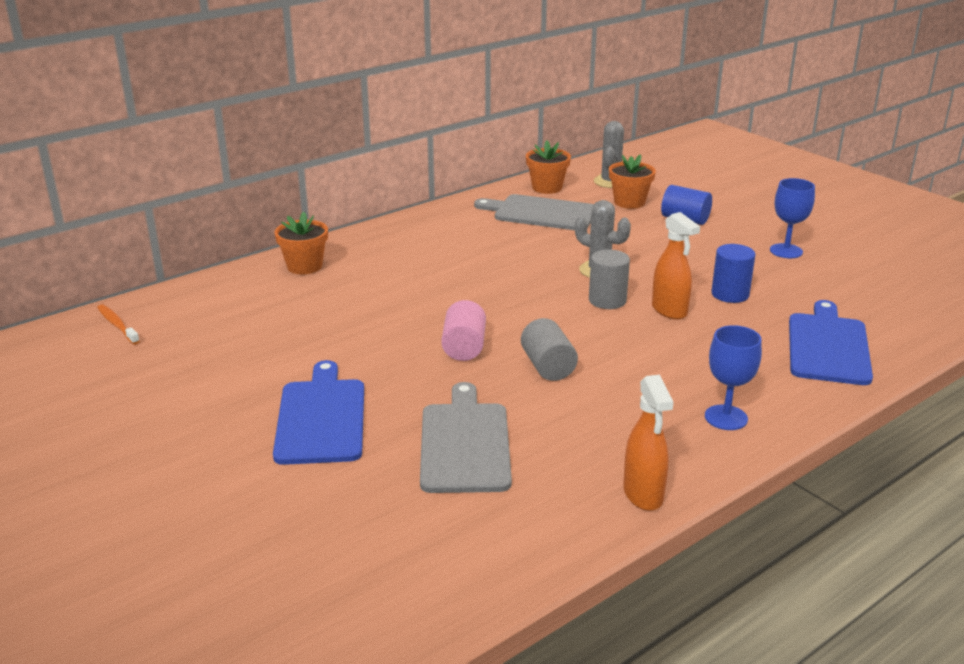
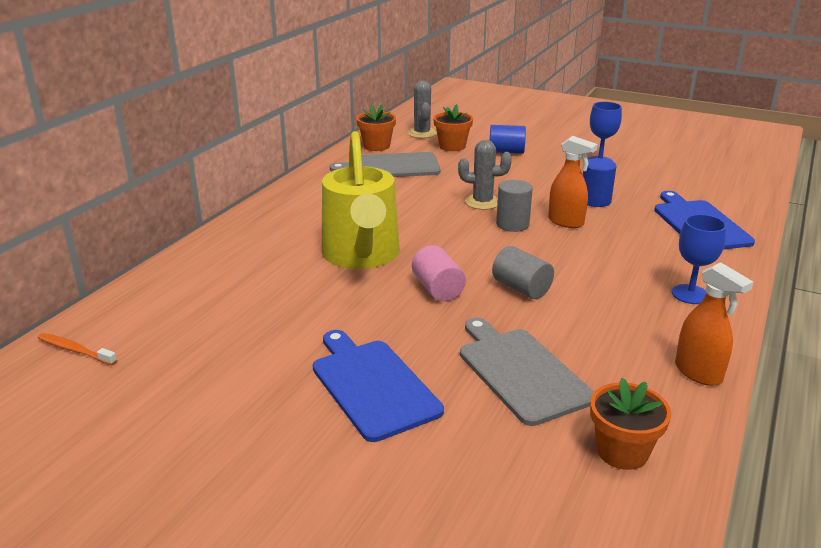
camera: 25 degrees left, 0 degrees up
orange flower pot [274,212,328,274] -> orange flower pot moved to [590,378,671,470]
none -> yellow watering can [322,131,400,269]

